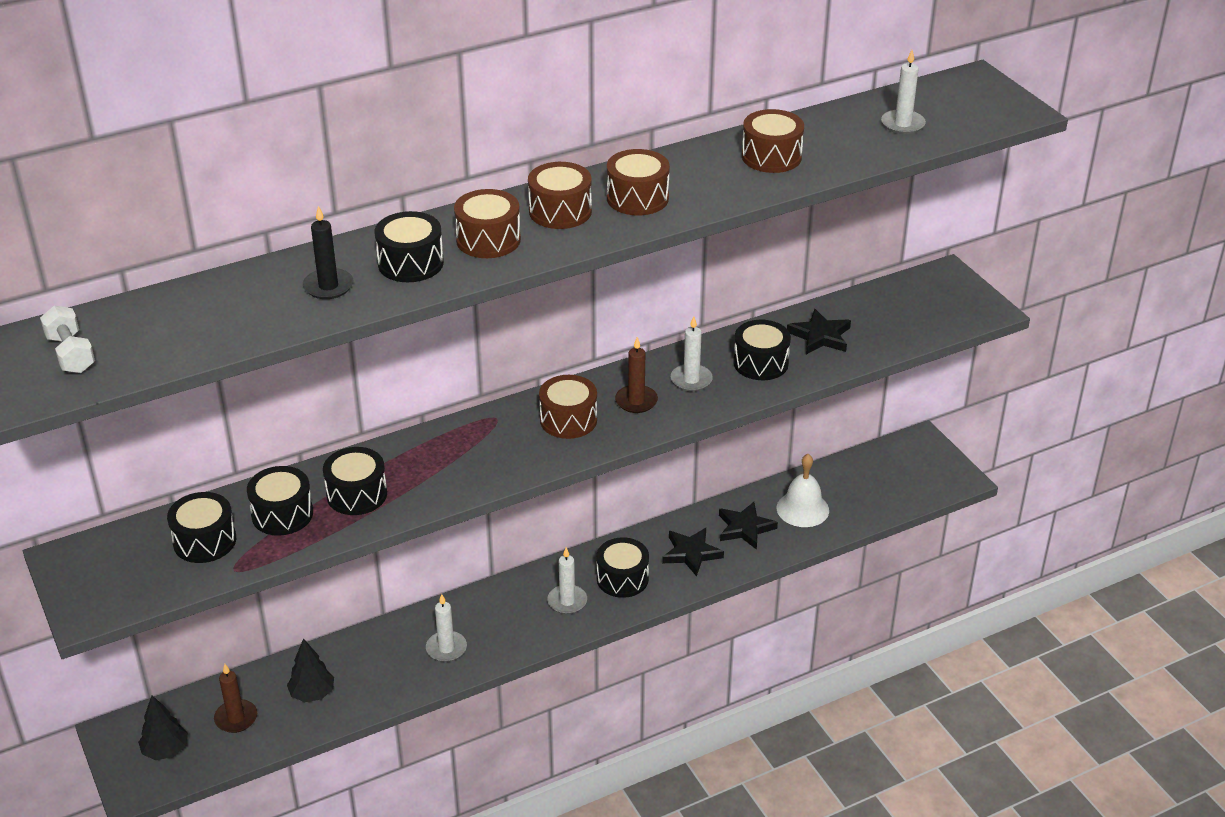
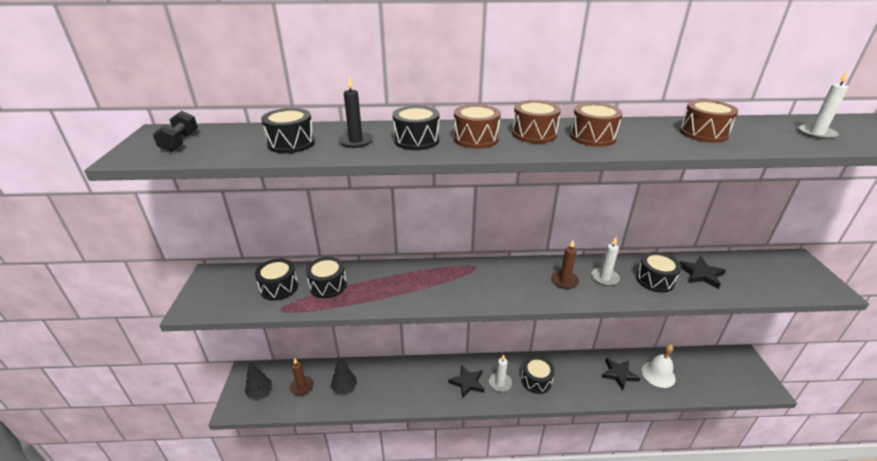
camera: 25 degrees right, 5 degrees down
white dumbbell [40,305,95,373] -> black dumbbell [153,111,198,152]
black drum [323,447,387,515] -> black drum moved to [261,108,315,153]
white candle [426,594,467,662] -> none
brown drum [539,375,597,439] -> none
black star [662,528,724,577] -> black star moved to [448,365,484,399]

